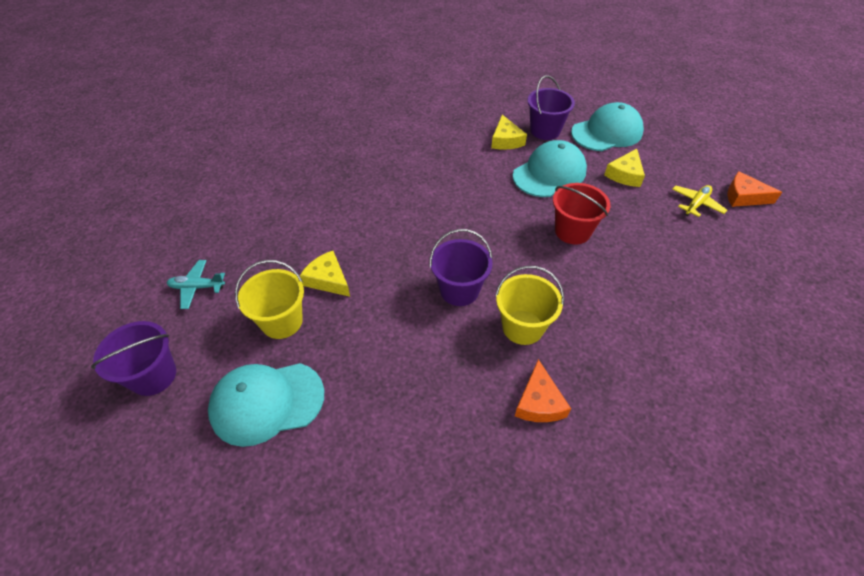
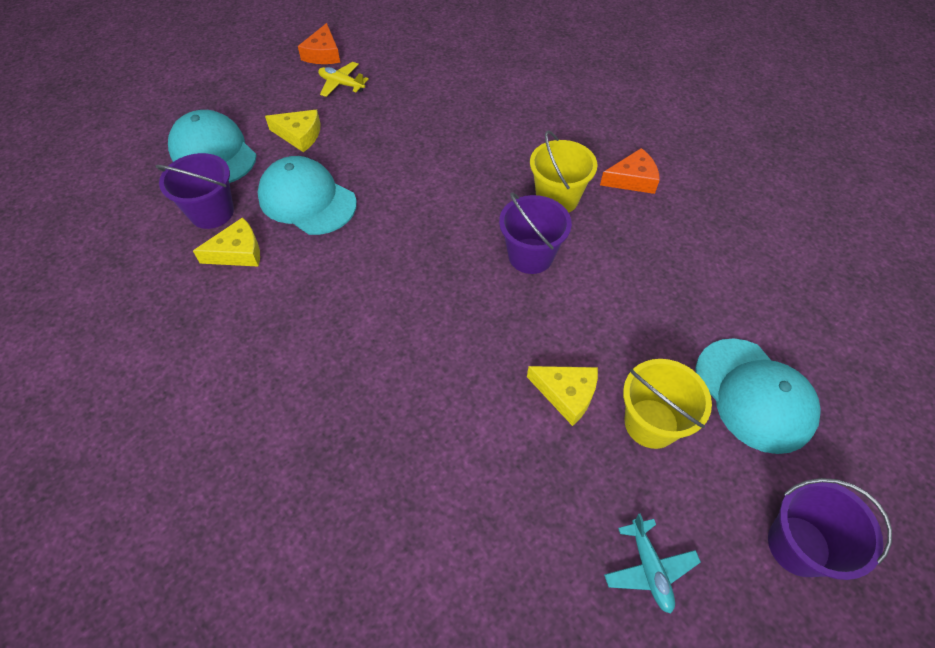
camera: 105 degrees left, 5 degrees up
yellow cheese [300,251,350,297] -> yellow cheese turned 90 degrees counterclockwise [527,366,598,426]
red bucket [553,183,610,244] -> none

